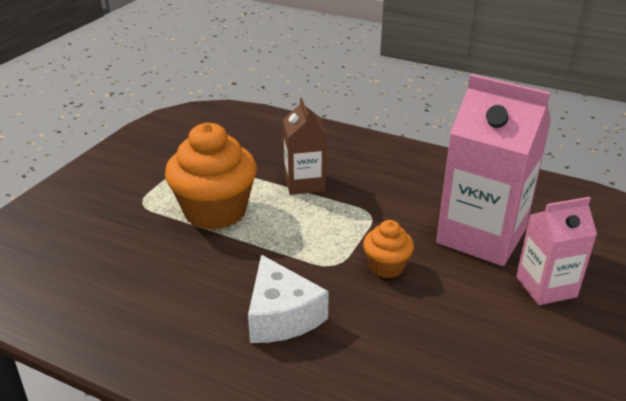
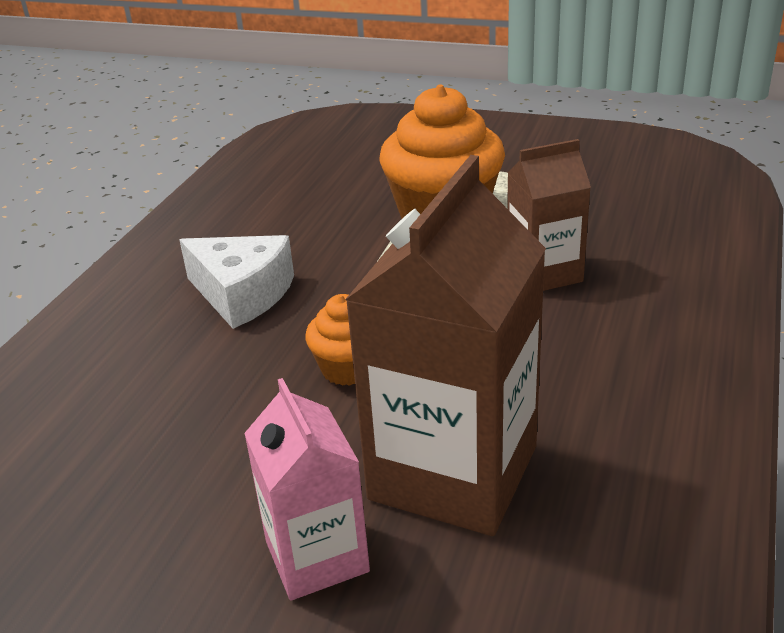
camera: 85 degrees right, 0 degrees up
white cheese [248,255,329,343] -> white cheese turned 120 degrees counterclockwise [179,235,294,329]
pink carton [436,74,551,266] -> brown carton [345,155,546,536]

